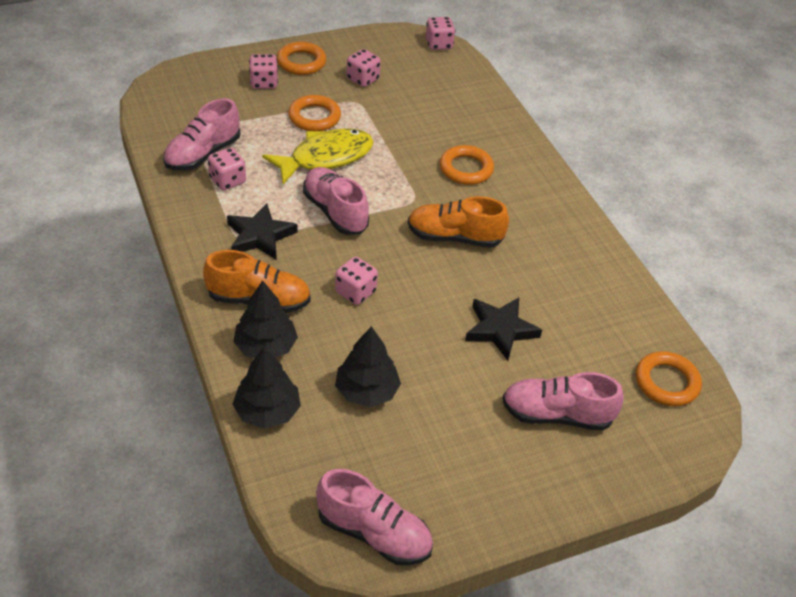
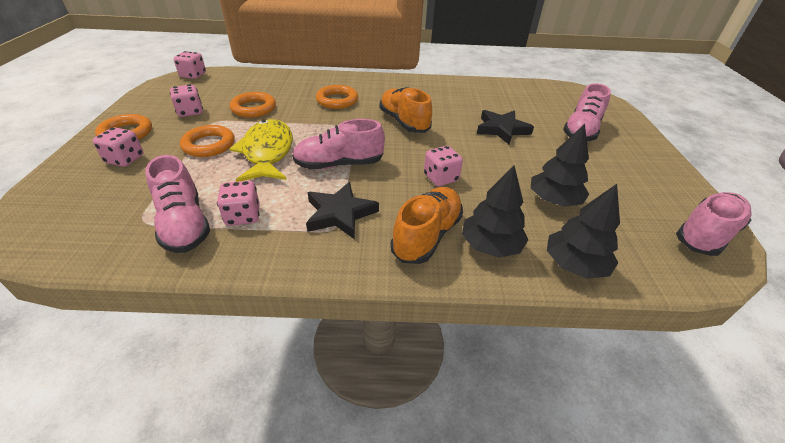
camera: 65 degrees left, 5 degrees down
orange shoe [408,196,509,248] -> orange shoe turned 120 degrees clockwise [379,87,432,133]
orange ring [636,351,702,406] -> orange ring moved to [230,92,276,118]

